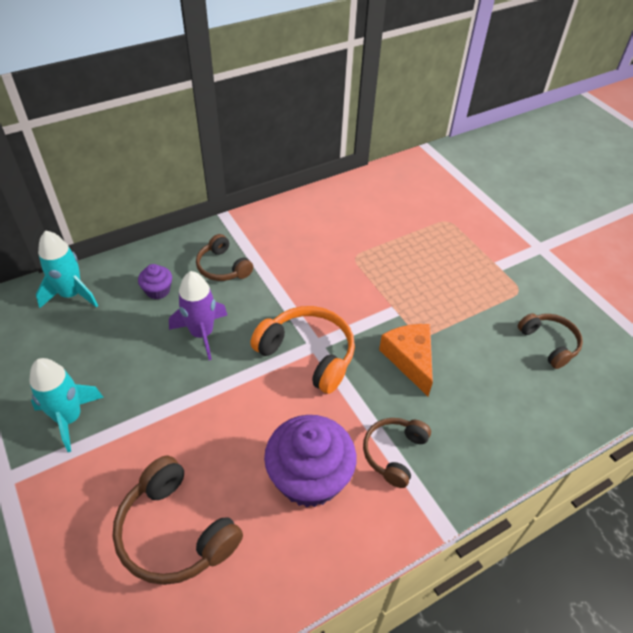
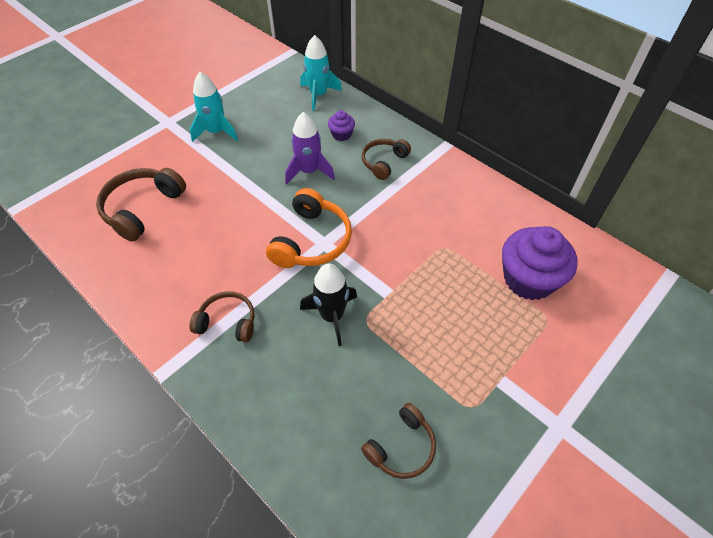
camera: 75 degrees right, 5 degrees up
purple cupcake [264,415,356,507] -> purple cupcake moved to [502,226,578,300]
orange cheese [379,324,433,397] -> black rocket [300,263,357,346]

